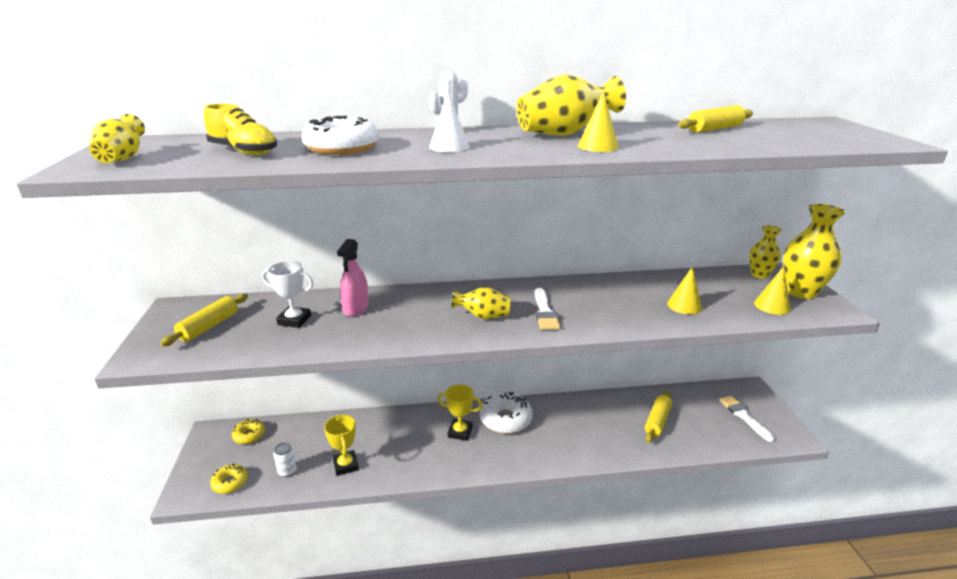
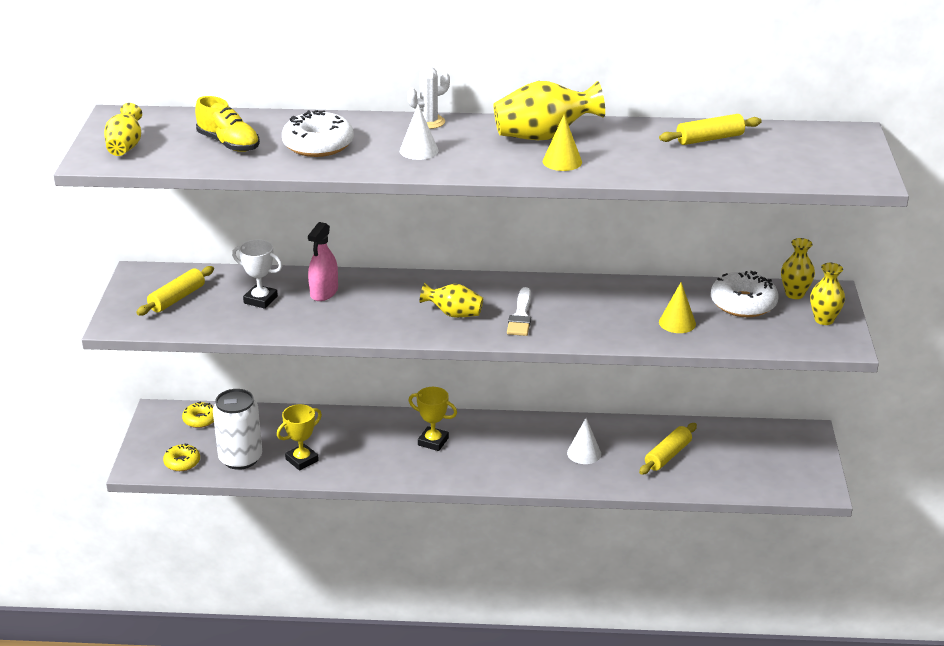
camera: 10 degrees right, 5 degrees up
white can [273,443,297,477] -> white can [213,389,262,470], size x2.19
yellow trophy [324,415,359,476] -> yellow trophy turned 60 degrees clockwise [277,404,322,470]
white donut [480,392,533,434] -> white donut moved to [711,271,779,317]
white brush [719,396,775,442] -> none
yellow cone [754,267,791,315] -> none
yellow vase [783,204,846,299] -> yellow vase [810,263,845,325], size x0.60
none -> white cone [567,418,601,464]

